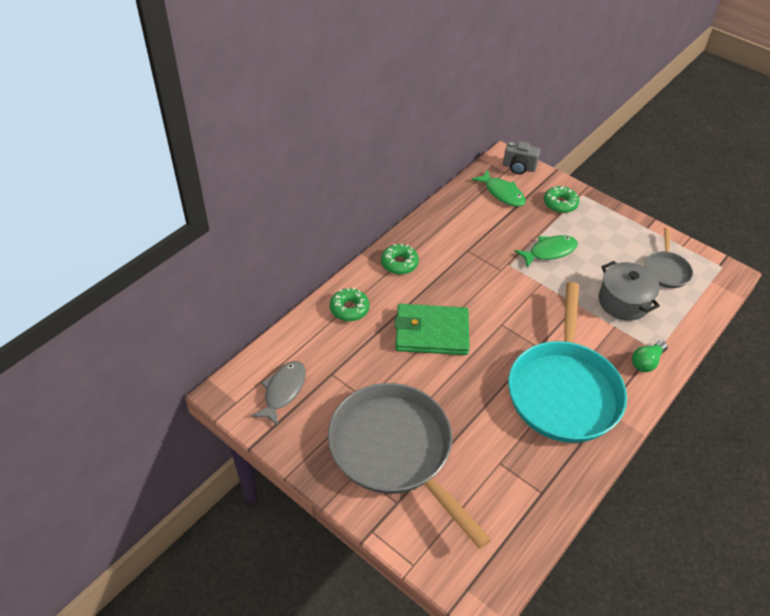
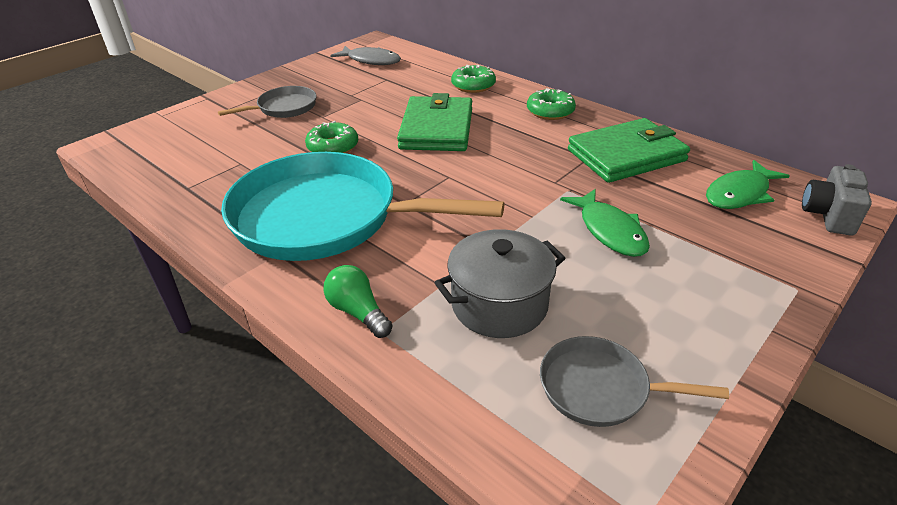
camera: 95 degrees right, 10 degrees down
grey pan [328,383,491,549] -> grey pan [218,86,317,118], size x0.47
green donut [544,186,579,213] -> green donut moved to [305,121,358,153]
none -> green wallet [568,118,690,183]

